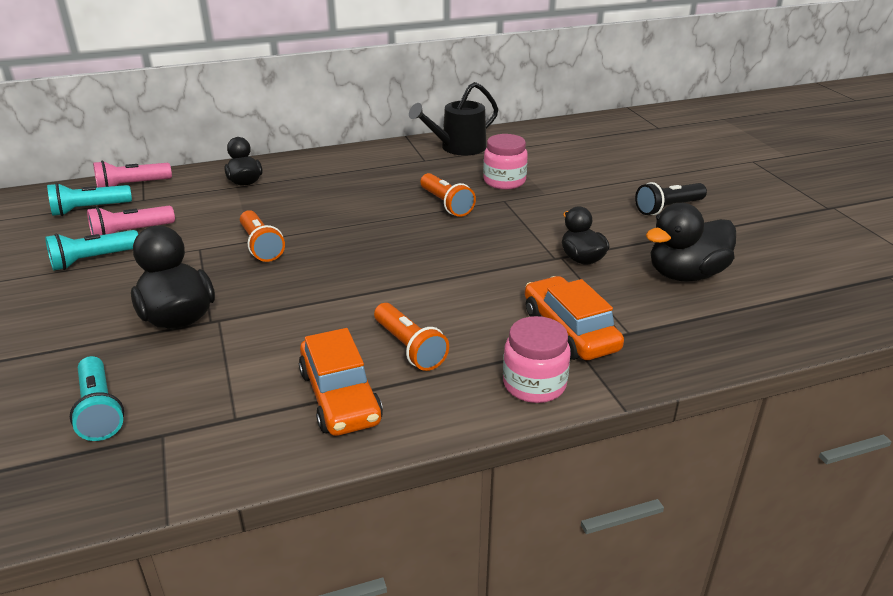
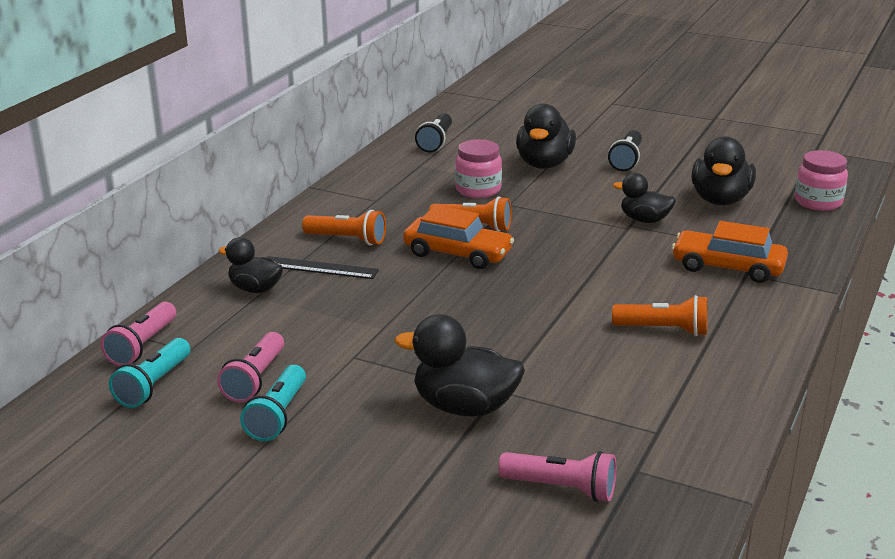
camera: 45 degrees left, 5 degrees down
turquoise flashlight [70,356,124,441] -> pink flashlight [498,451,616,502]
orange flashlight [240,210,285,262] -> orange flashlight moved to [302,210,386,245]
orange car [299,328,383,436] -> orange car moved to [403,205,514,269]
black watering can [409,82,498,155] -> none
pink jar [503,316,571,403] -> pink jar moved to [795,150,848,211]
none -> black ruler [266,256,379,279]
none -> black flashlight [415,113,452,152]
none -> black duck [516,104,576,169]

